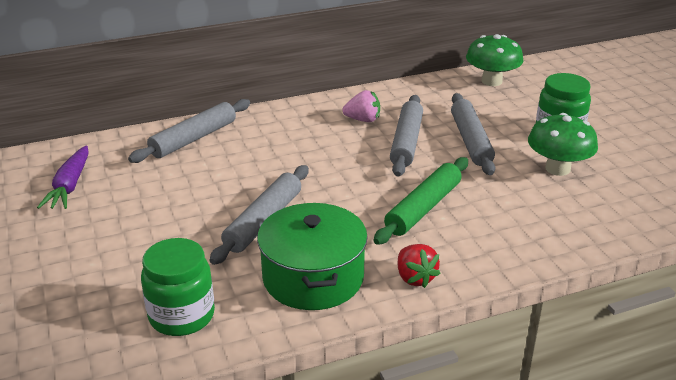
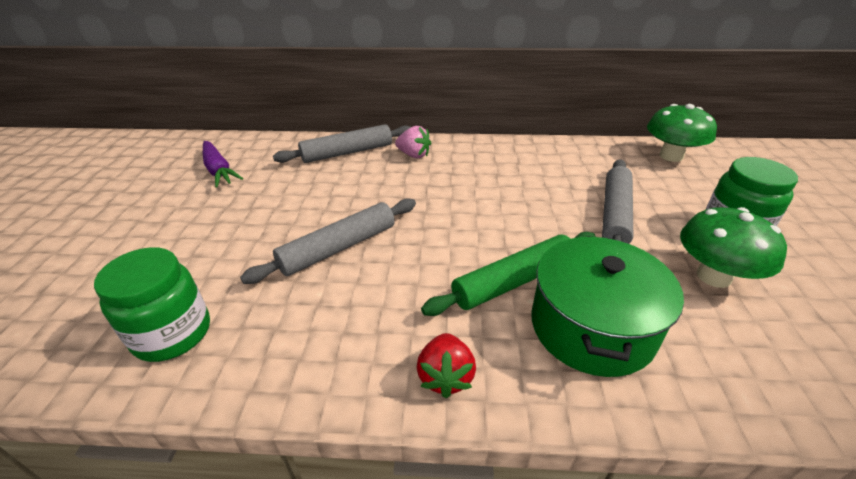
camera: 25 degrees right, 5 degrees up
purple carrot [37,145,89,209] -> purple carrot turned 60 degrees counterclockwise [203,141,243,188]
green pot [257,203,368,310] -> green pot moved to [532,236,684,377]
pink strawberry [342,90,380,122] -> pink strawberry moved to [395,126,431,158]
grey rolling pin [390,95,423,177] -> none

